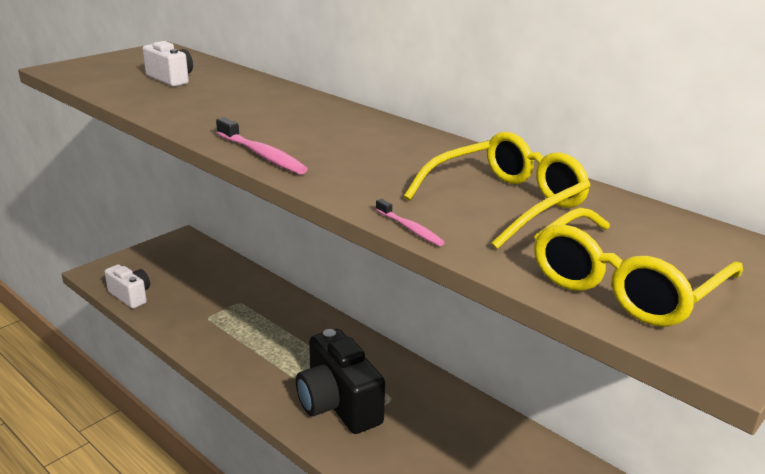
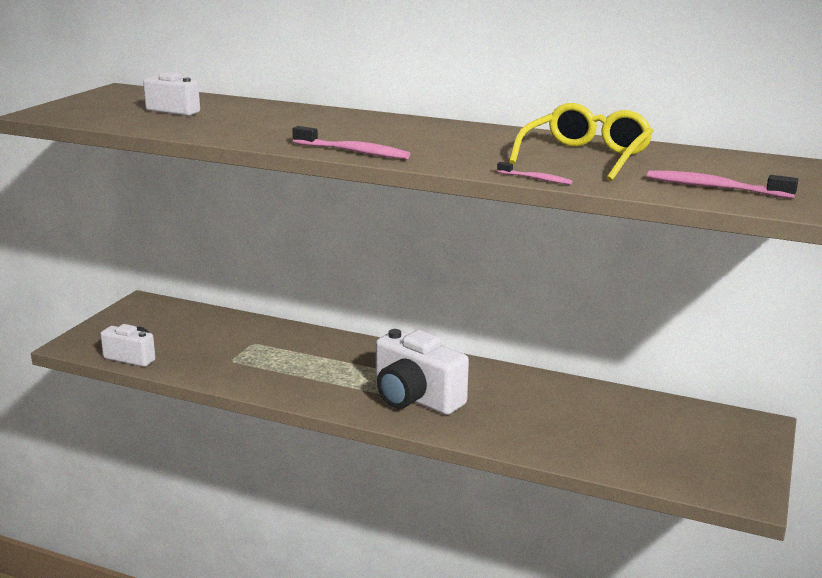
camera: 20 degrees left, 5 degrees down
black camera [296,329,385,434] -> white camera [376,329,469,415]
yellow glasses [534,207,743,327] -> pink toothbrush [647,170,798,199]

